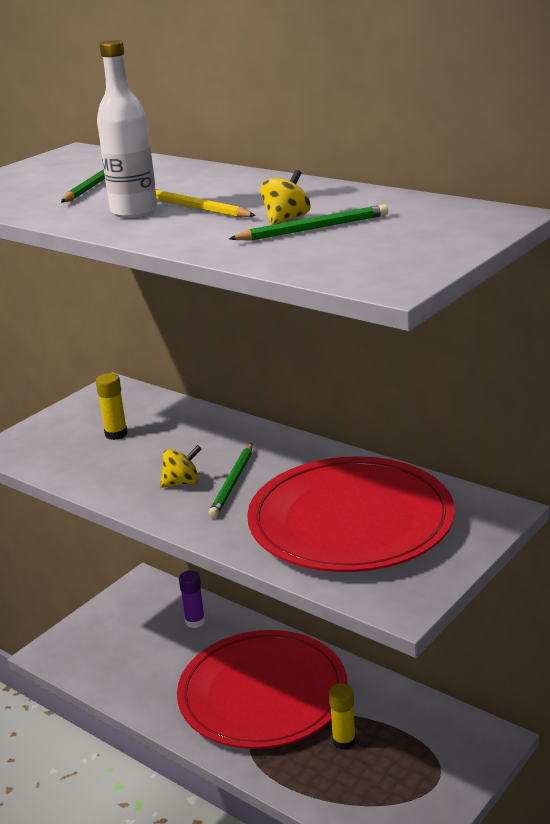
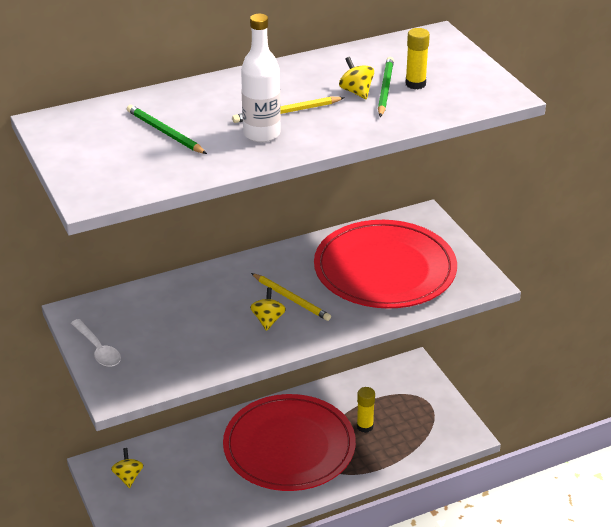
camera: 65 degrees left, 10 degrees up
yellow glue stick [96,373,127,440] -> yellow glue stick moved to [405,28,430,89]
purple glue stick [179,571,205,628] -> none
green pencil [209,443,253,518] -> yellow pencil [251,273,331,321]
none -> white spoon [71,319,121,367]
none -> yellow spinning top [111,448,143,488]

